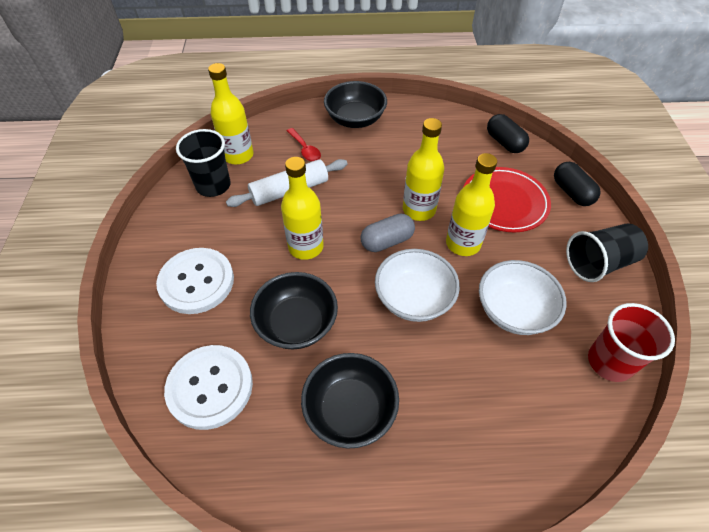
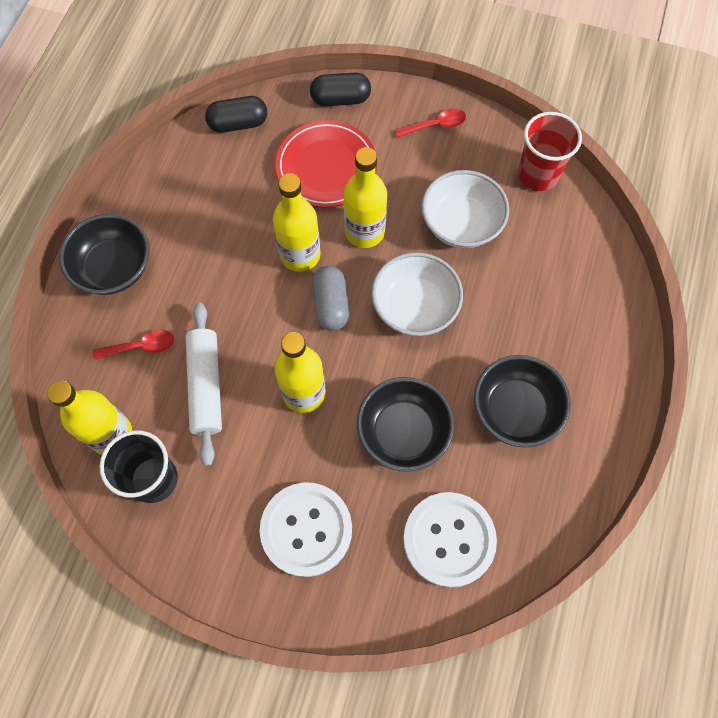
camera: 70 degrees left, 15 degrees up
black cup [566,223,648,282] -> red spoon [395,109,466,138]

